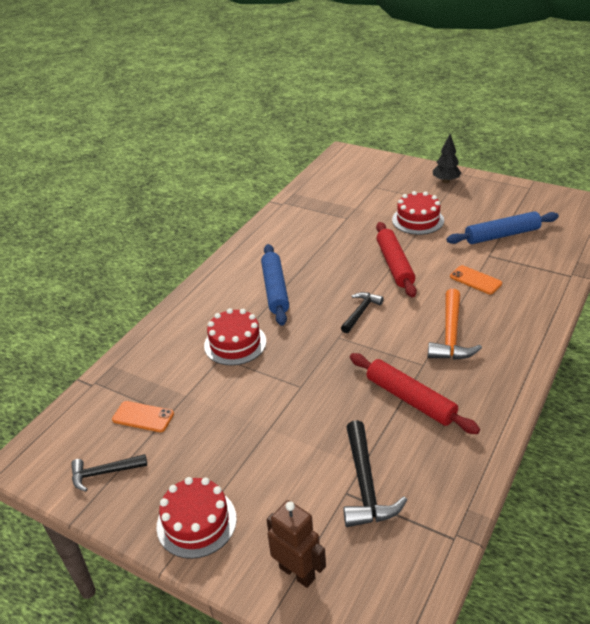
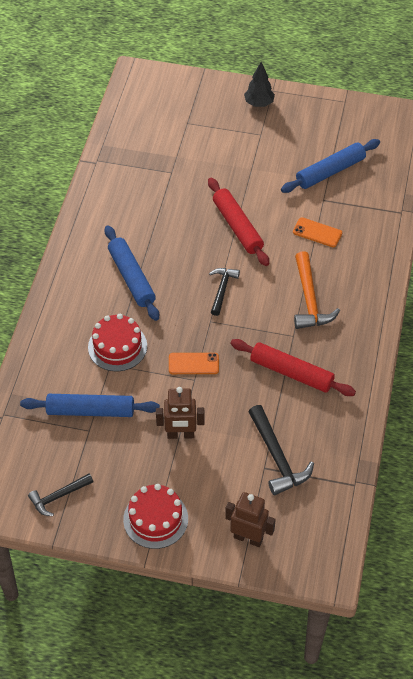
camera: 20 degrees left, 15 degrees up
orange phone [112,401,174,432] -> orange phone moved to [169,353,219,374]
red cake [392,191,444,235] -> none
none -> blue rolling pin [20,394,160,417]
none -> brown robot [156,387,204,439]

